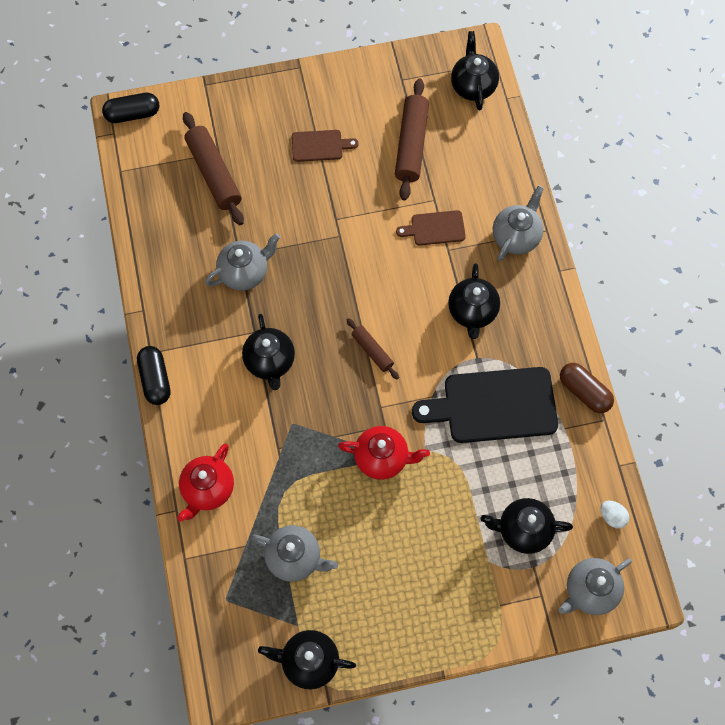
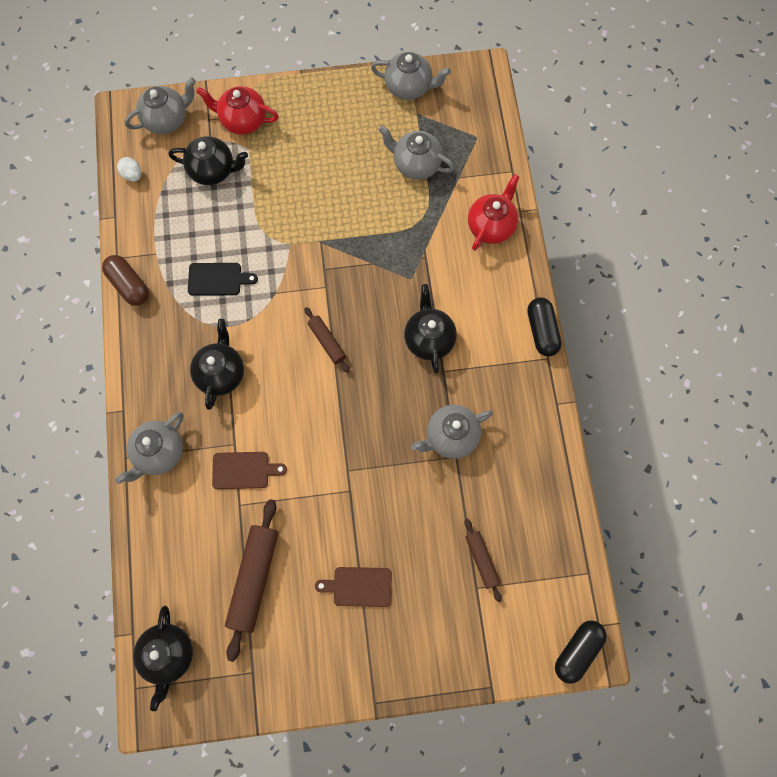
camera: 175 degrees left, 5 degrees up
black capsule [102,93,159,123] -> black capsule turned 45 degrees counterclockwise [555,620,607,684]
brown rolling pin [183,112,244,225] -> brown rolling pin [465,518,502,602], size x0.55
black teapot [258,630,356,689] -> grey teapot [371,52,451,100]
red teapot [338,426,430,480] -> red teapot moved to [196,86,279,135]
black cutting board [412,367,558,443] -> black cutting board [188,263,258,296], size x0.51

